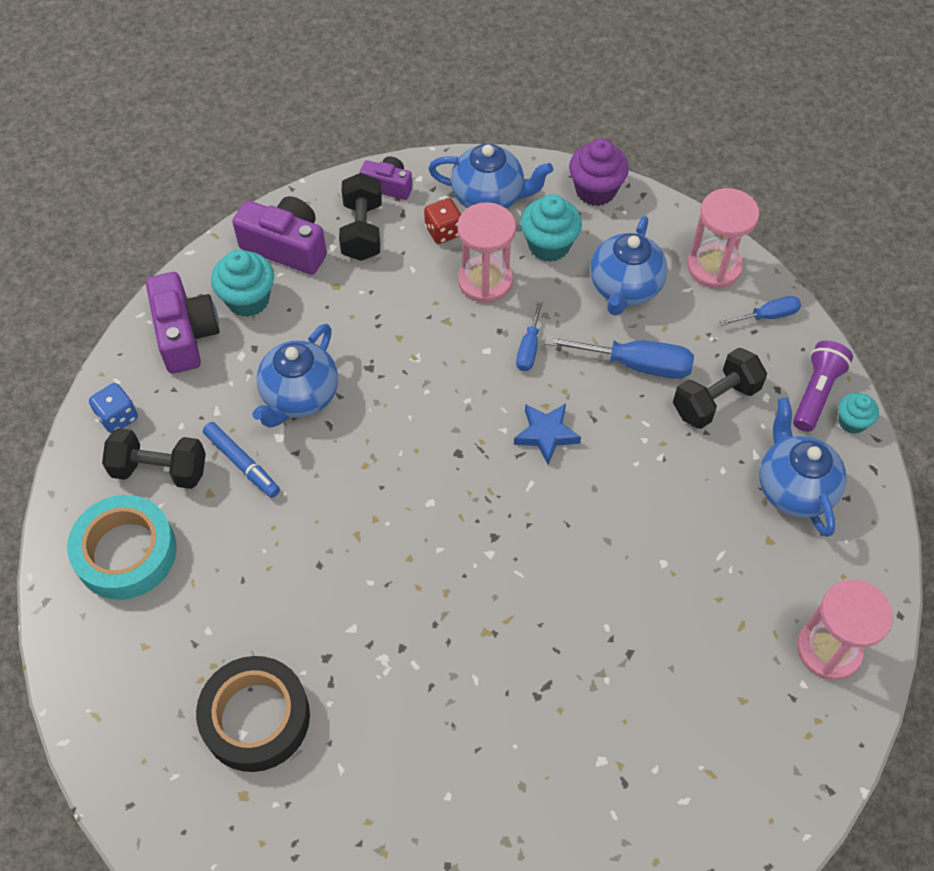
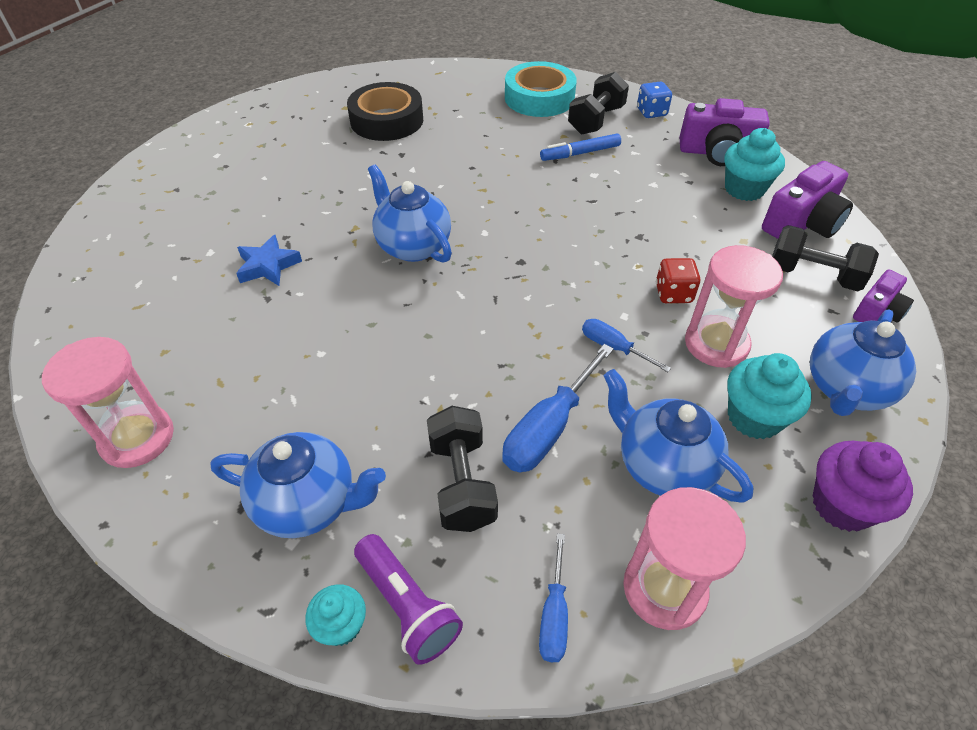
camera: 115 degrees right, 10 degrees down
blue teapot [252,324,338,428] -> blue teapot moved to [368,164,452,263]
red dice [424,198,461,244] -> red dice moved to [656,258,701,303]
blue star [514,404,581,465] -> blue star moved to [236,235,302,286]

